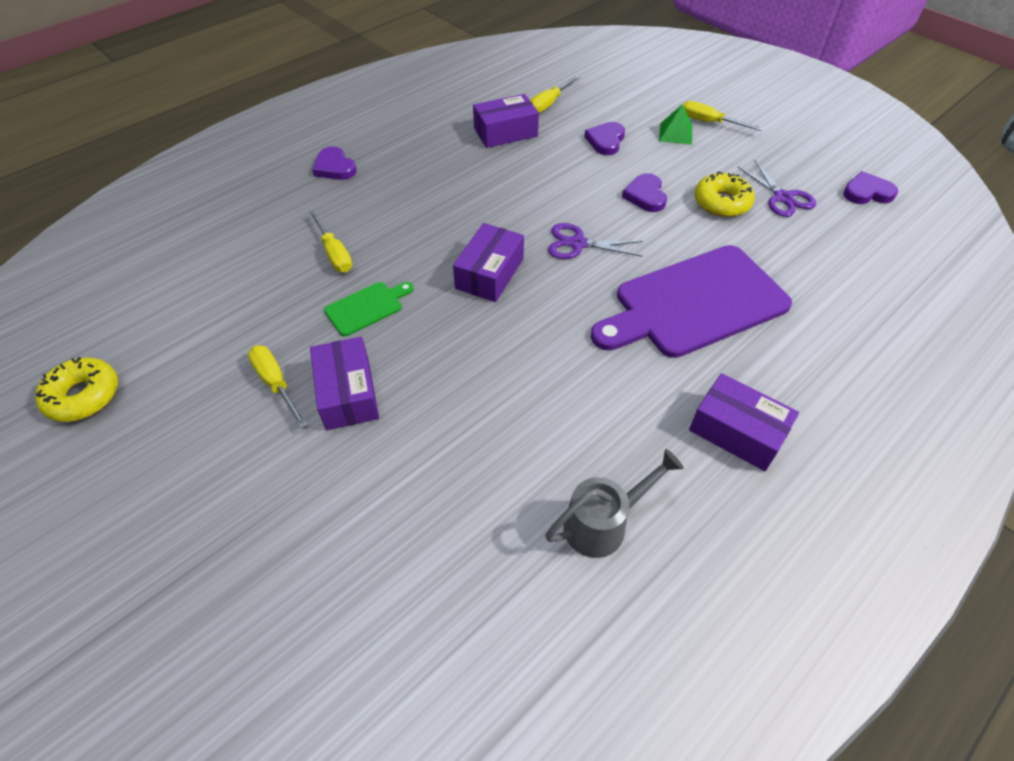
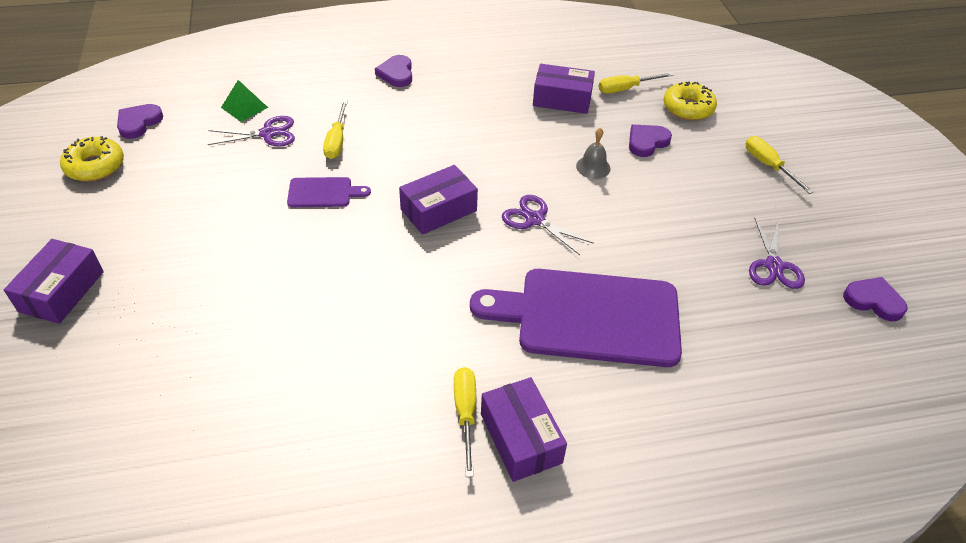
camera: 30 degrees right, 5 degrees down
yellow screwdriver [248,345,307,429] -> yellow screwdriver moved to [454,367,476,477]
purple box [310,337,379,430] -> purple box moved to [4,239,104,324]
green cutting board [324,282,414,336] -> purple cutting board [287,177,371,207]
grey watering can [545,449,684,558] -> none
purple heart [622,173,667,212] -> purple heart moved to [117,104,163,139]
green pyramid [659,104,692,145] -> green pyramid moved to [221,80,268,122]
yellow donut [694,171,755,217] -> yellow donut moved to [664,81,717,121]
none -> purple scissors [208,116,295,147]
none -> grey bell [576,128,611,179]

